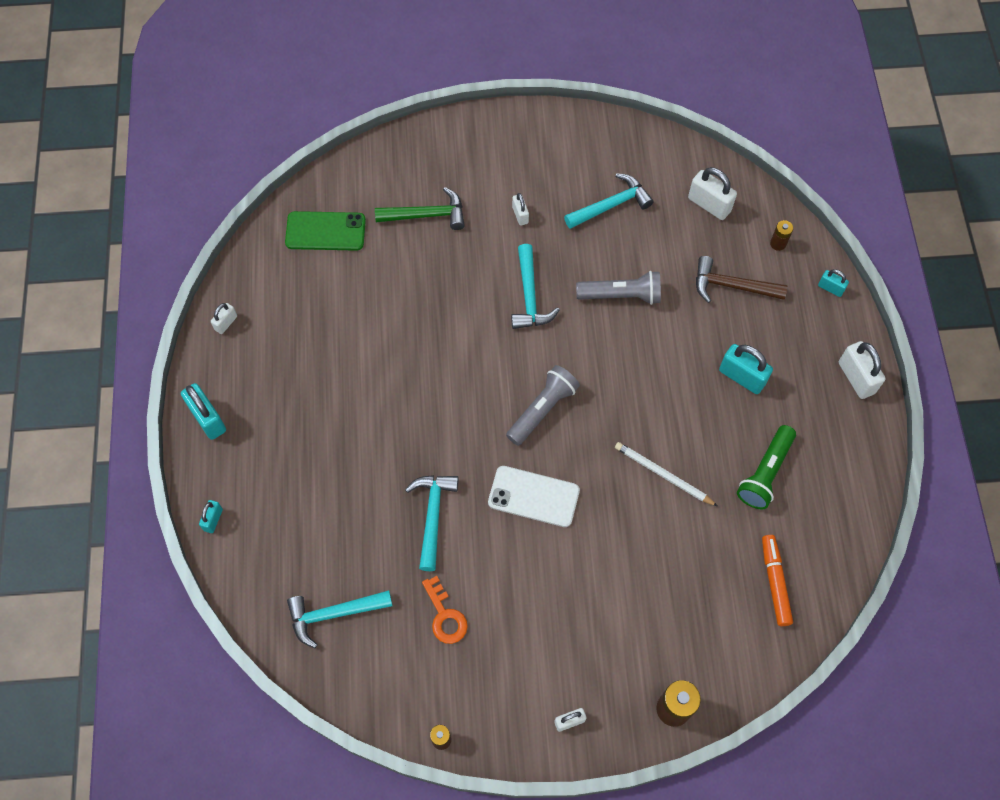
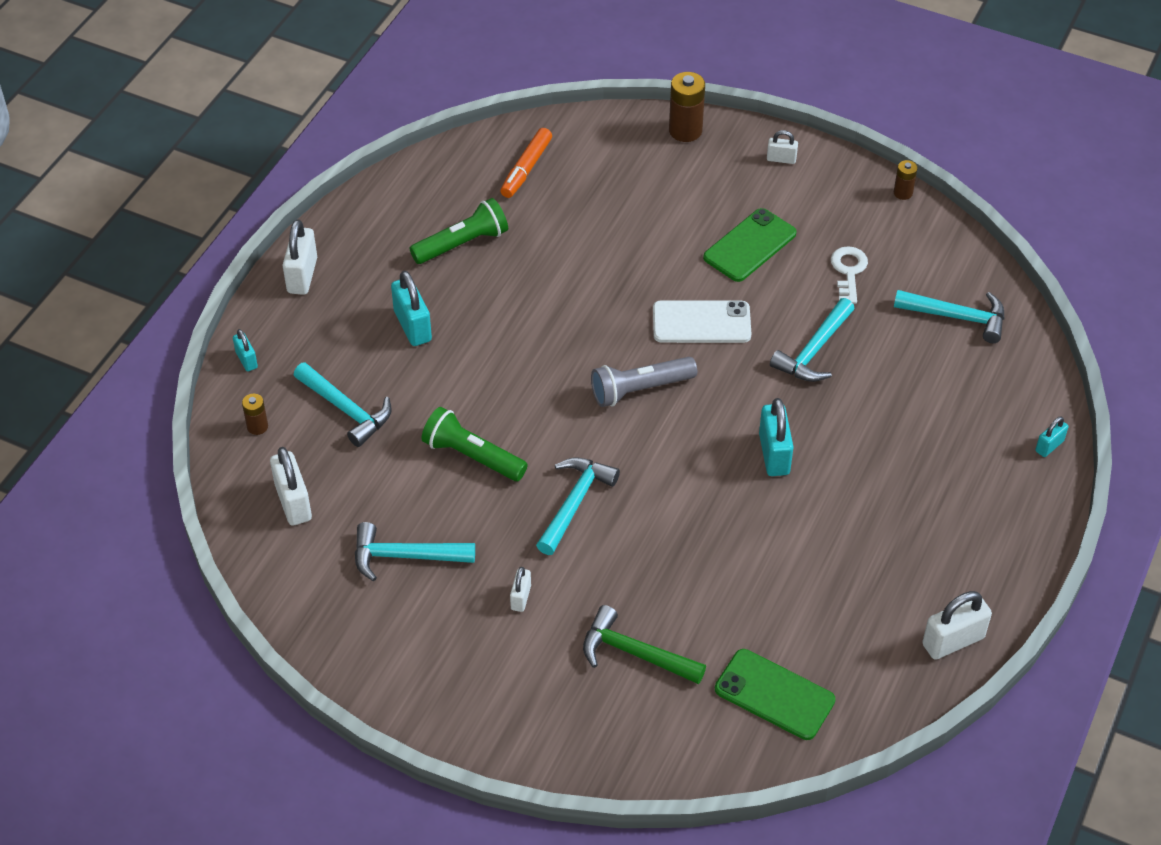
camera: 150 degrees left, 15 degrees down
turquoise padlock [181,383,226,440] -> turquoise padlock moved to [759,398,794,476]
white padlock [211,303,237,334] -> white padlock [922,591,992,660], size x1.77
orange key [422,576,468,644] -> white key [831,246,868,304]
white phone [488,466,580,527] -> white phone turned 45 degrees counterclockwise [653,300,751,343]
grey flashlight [576,271,661,305] -> green flashlight [422,407,528,481]
white pencil [615,442,717,506] -> none
brown hammer [696,256,787,303] -> turquoise hammer [294,362,392,447]
none -> green phone [703,208,797,282]

